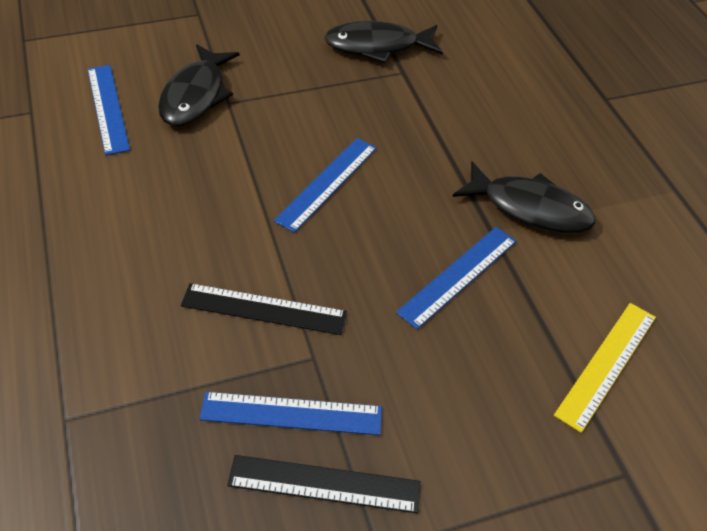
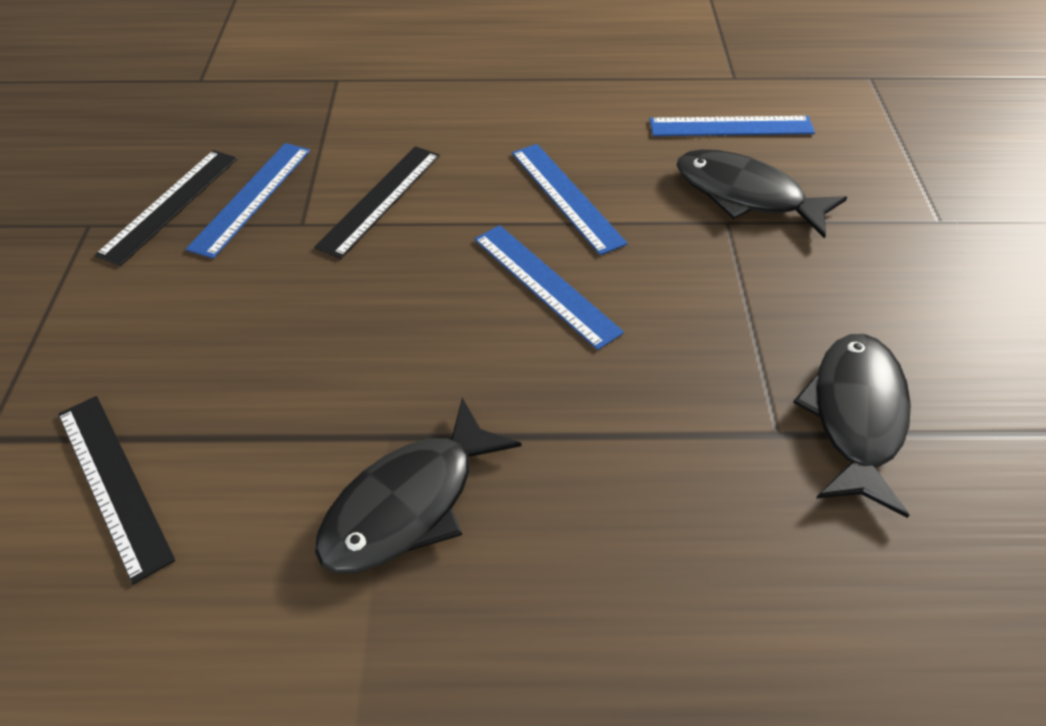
camera: 110 degrees right, 0 degrees up
blue ruler [396,227,517,329] -> blue ruler moved to [512,144,628,255]
yellow ruler [554,303,656,433] -> black ruler [58,396,176,584]

